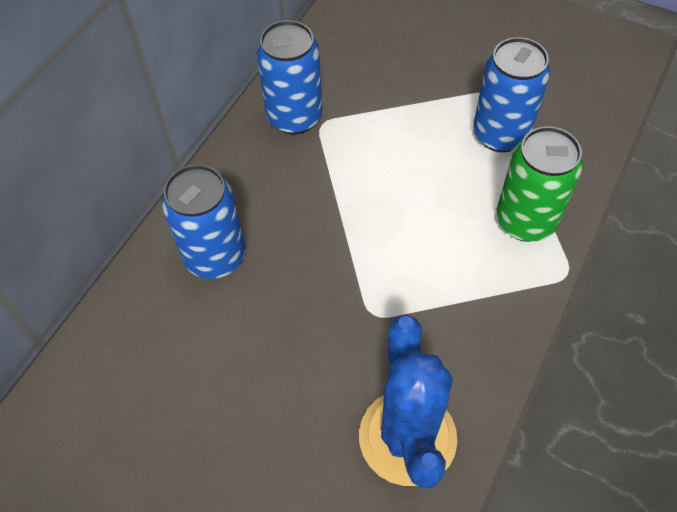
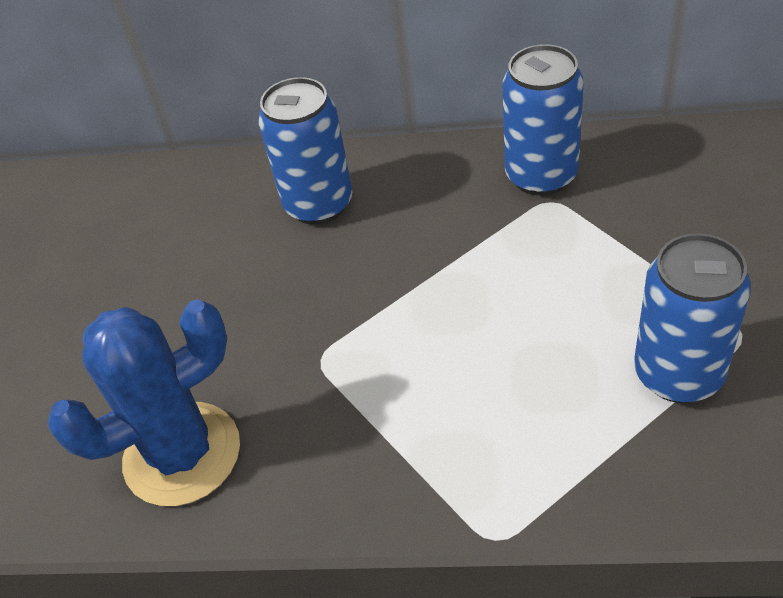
camera: 70 degrees right, 10 degrees down
green can [496,126,583,242] -> none

